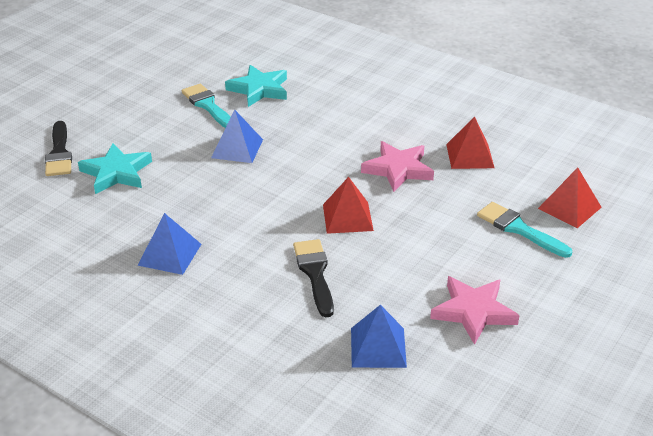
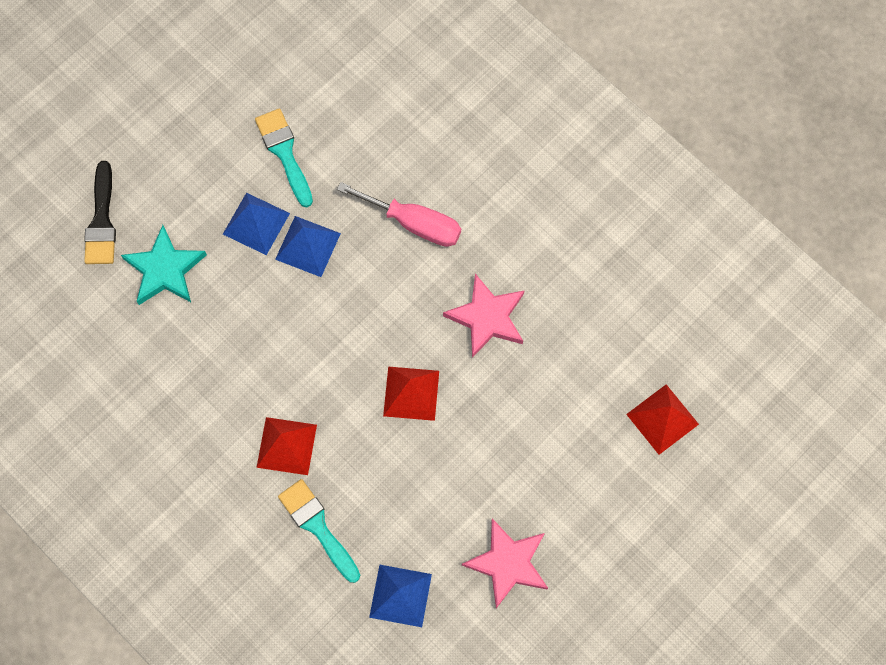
camera: 10 degrees right, 35 degrees up
blue pyramid [137,213,201,275] -> blue pyramid moved to [223,193,290,255]
turquoise star [225,65,287,107] -> none
black brush [293,239,334,317] -> none
red pyramid [446,116,494,169] -> red pyramid moved to [256,417,317,475]
turquoise brush [477,202,572,258] -> turquoise brush moved to [278,479,360,583]
none -> pink screwdriver [337,182,461,247]

